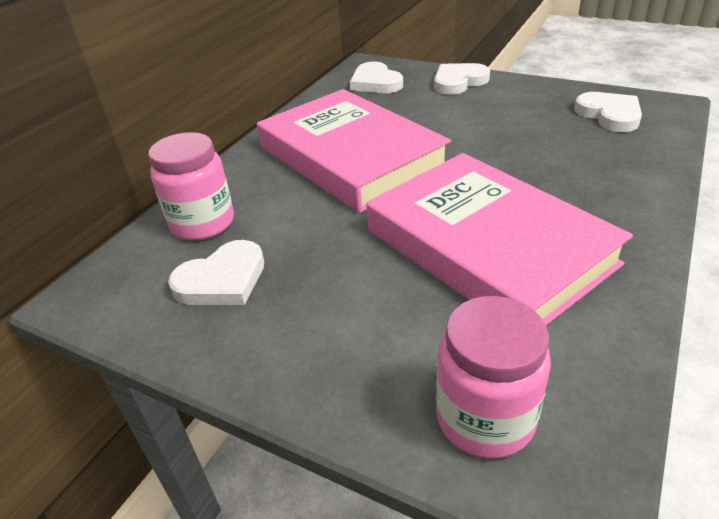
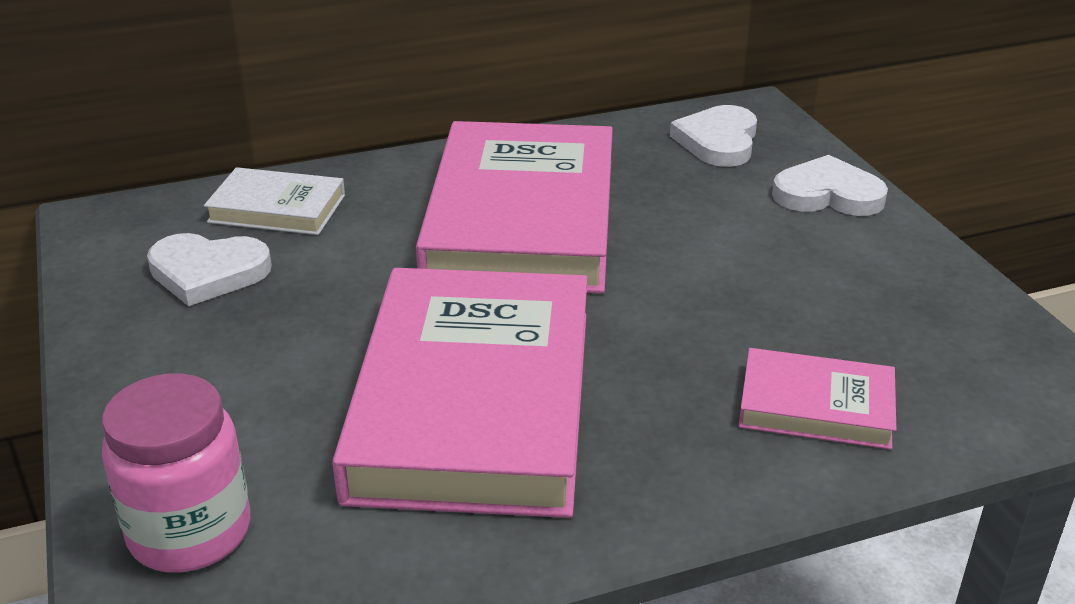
camera: 40 degrees right, 5 degrees down
pink jar [149,132,234,241] -> white book [204,167,345,235]
white heart [574,92,642,132] -> none
none -> pink book [738,348,896,449]

